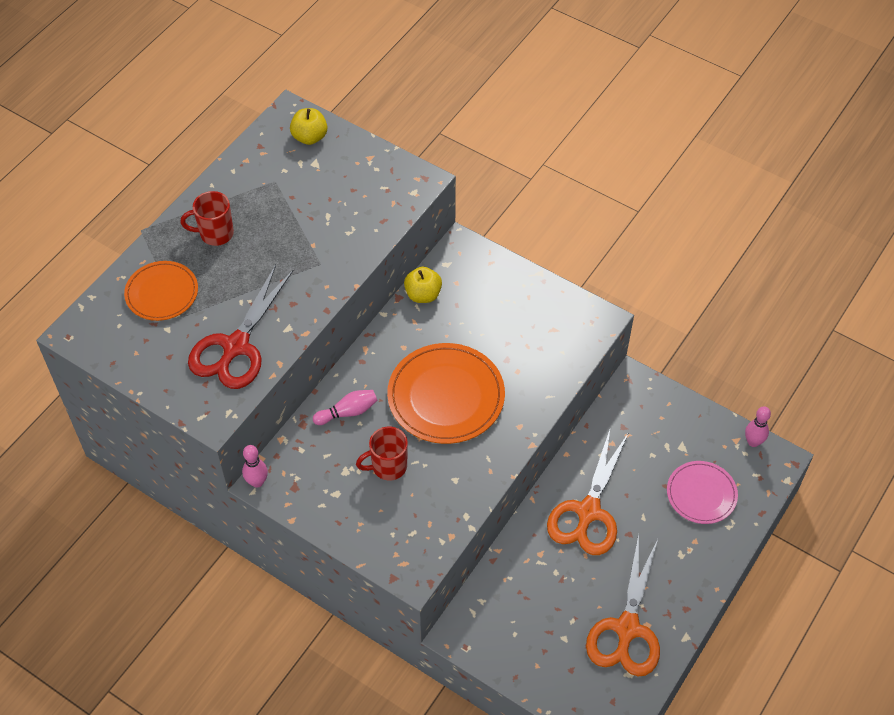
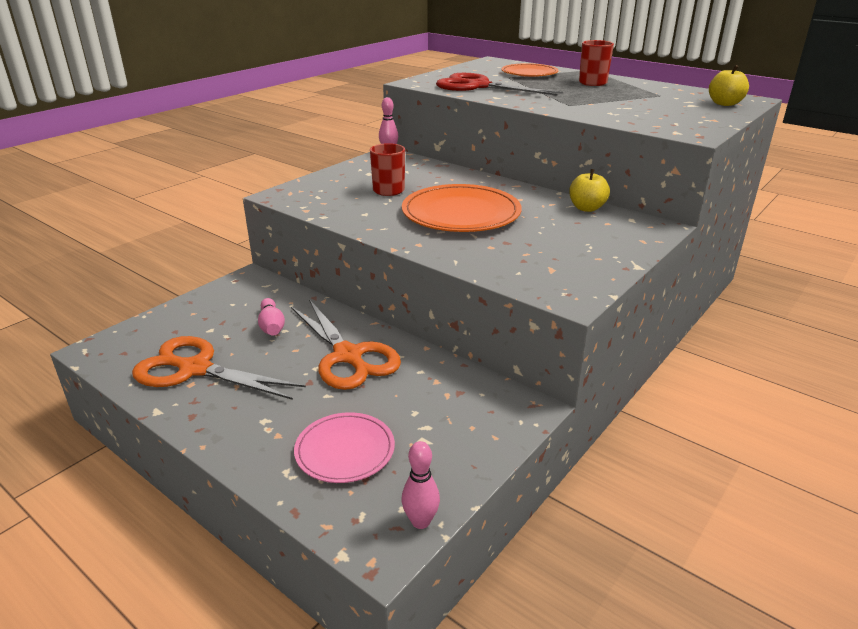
camera: 95 degrees right, 25 degrees down
pink bowling pin [313,390,378,425] -> pink bowling pin moved to [258,298,285,336]
orange scissors [547,430,629,555] -> orange scissors turned 150 degrees counterclockwise [291,299,401,390]

